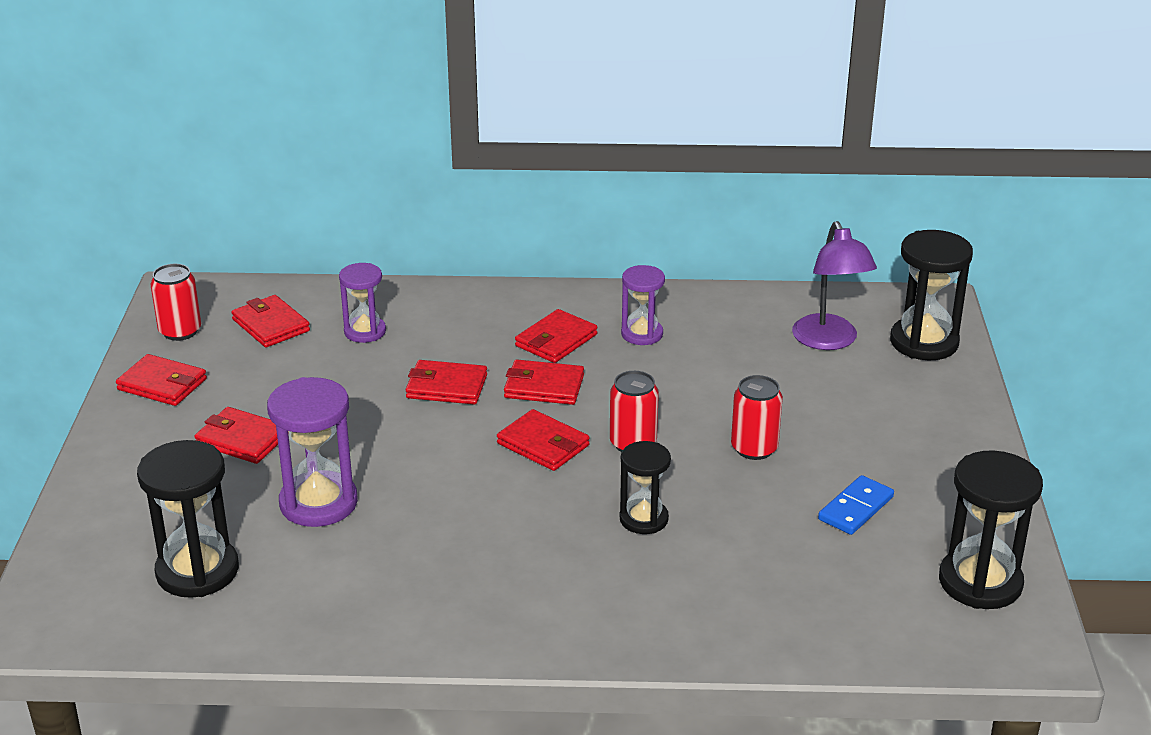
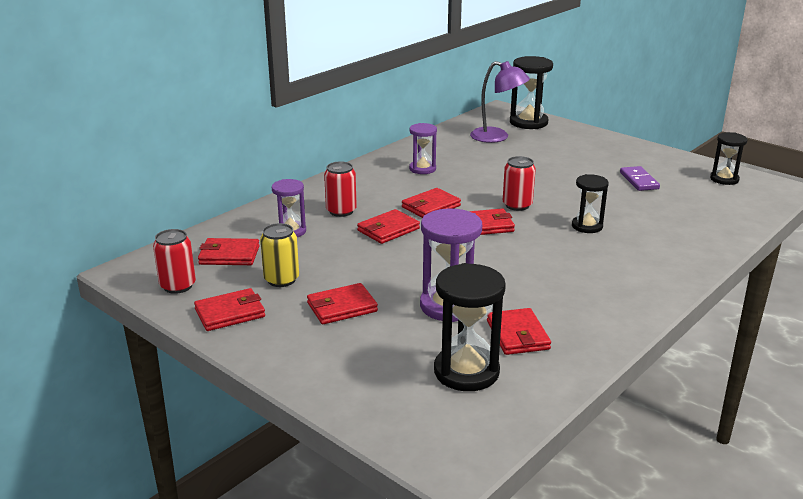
camera: 50 degrees left, 5 degrees down
red wallet [515,309,597,363] -> red wallet moved to [487,308,551,355]
red can [731,375,783,460] -> red can moved to [324,161,357,217]
blue domino [818,475,894,535] -> purple domino [620,166,660,191]
black hourglass [939,450,1043,609] -> black hourglass [710,132,747,185], size x0.62
none -> yellow can [260,223,299,287]

